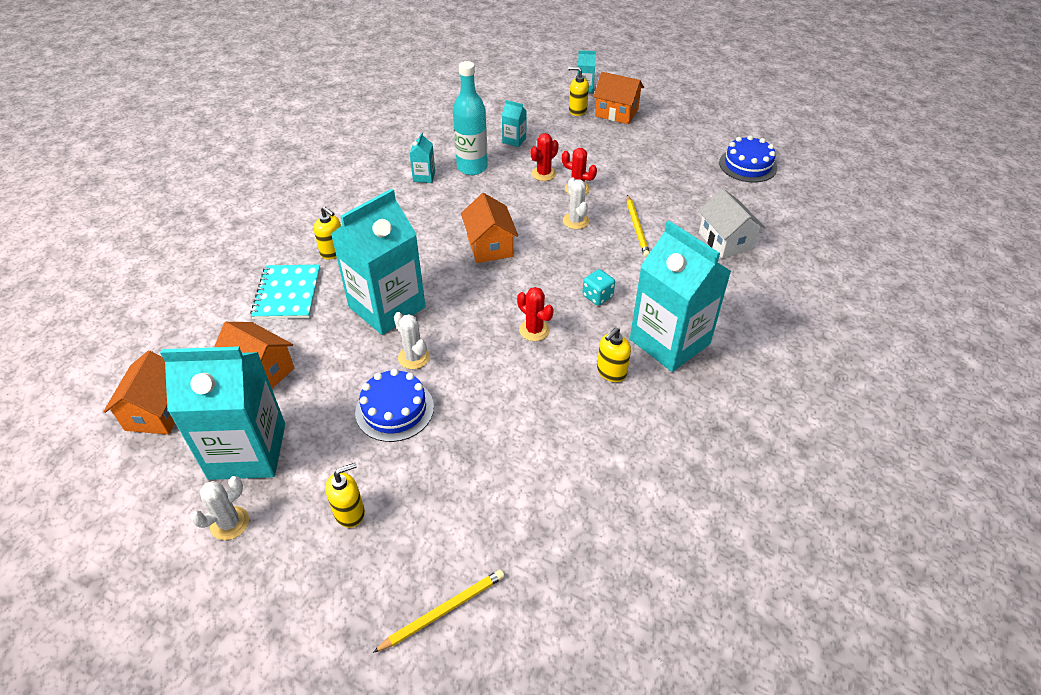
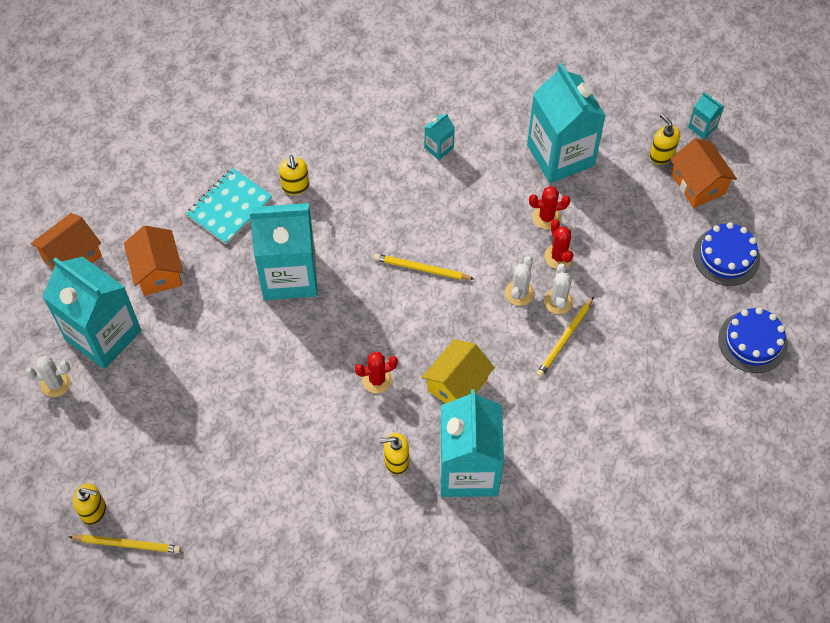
camera: 40 degrees right, 15 degrees up
yellow soap dispenser [325,463,365,528] -> yellow soap dispenser moved to [73,483,106,525]
blue cake [355,369,434,442] -> blue cake moved to [693,222,760,286]
white cactus [394,312,430,369] -> white cactus moved to [544,264,573,314]
turquoise bottle [453,61,488,175] -> none
orange house [461,193,518,263] -> yellow pencil [374,254,474,280]
turquoise carton [502,100,527,147] -> turquoise carton [527,63,606,183], size x2.41
red cactus [517,287,554,341] -> red cactus turned 75 degrees clockwise [355,352,398,393]
turquoise dice [582,269,615,306] -> yellow house [422,339,495,404]
white house [698,188,766,259] -> none

